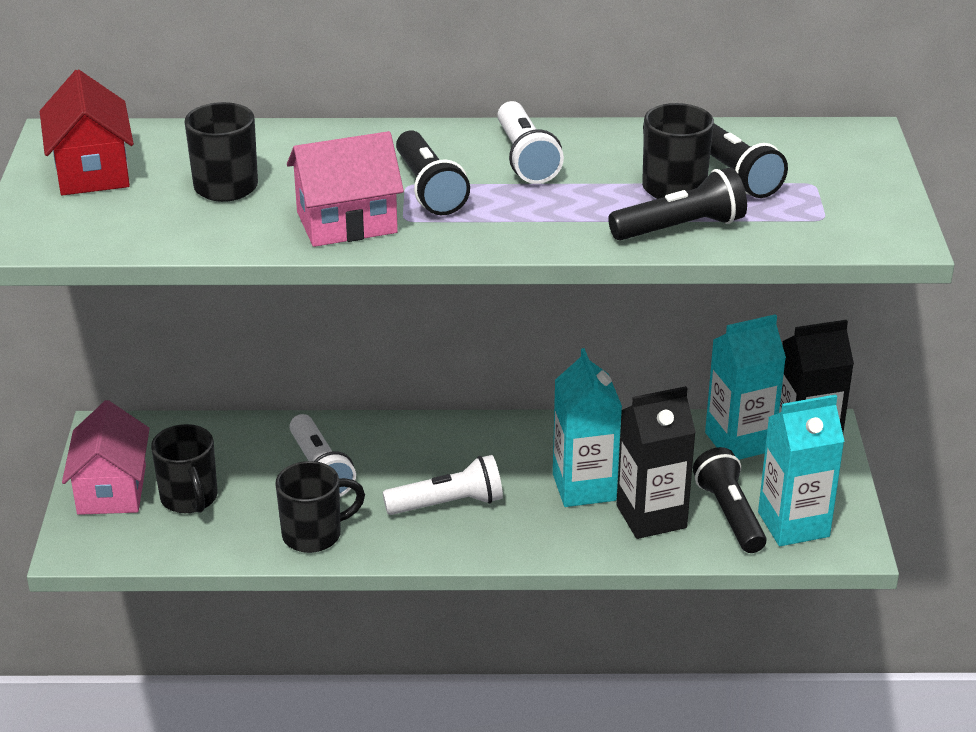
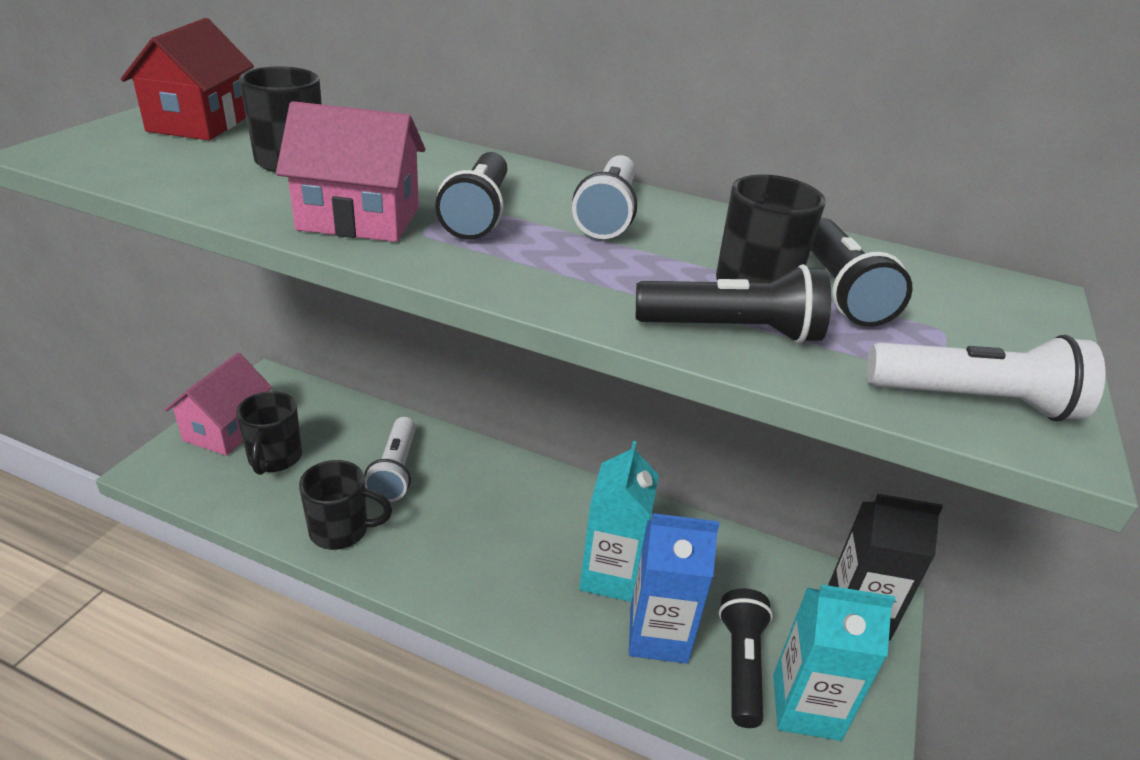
camera: 20 degrees right, 0 degrees up
white flashlight [383,455,503,515] -> white flashlight moved to [867,335,1105,421]
black carton [617,386,696,539] -> blue carton [629,513,719,664]
turquoise carton [705,314,786,460] -> none

